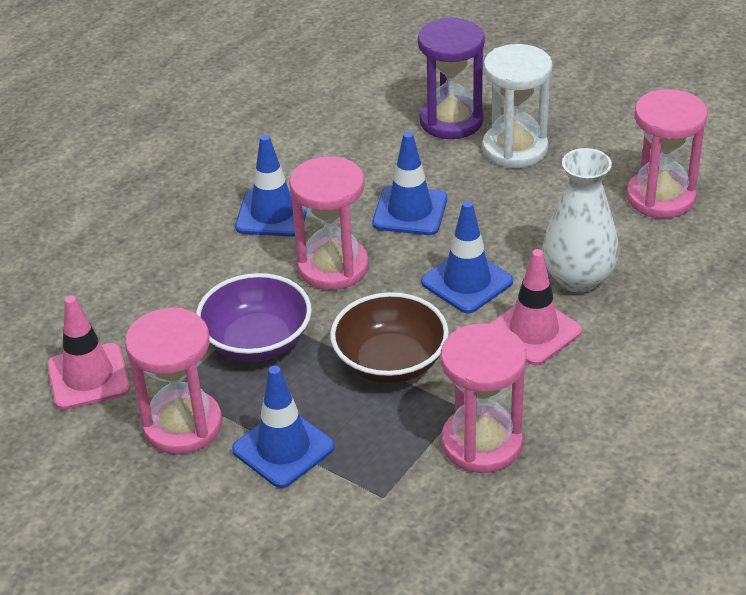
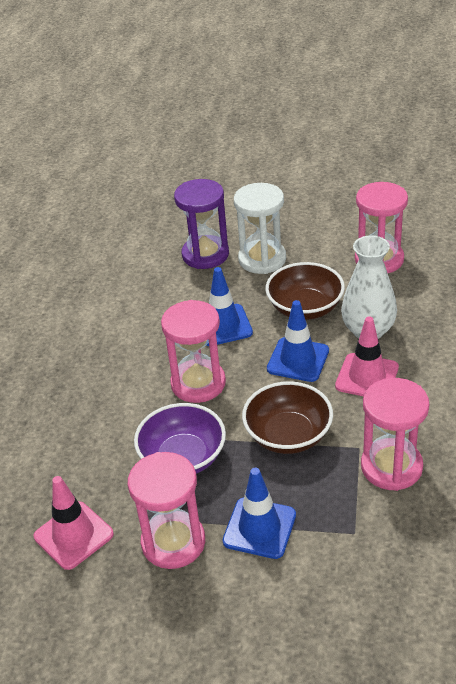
camera: 25 degrees left, 0 degrees up
blue traffic cone [235,134,307,237] -> none
none -> brown bowl [265,262,345,320]

